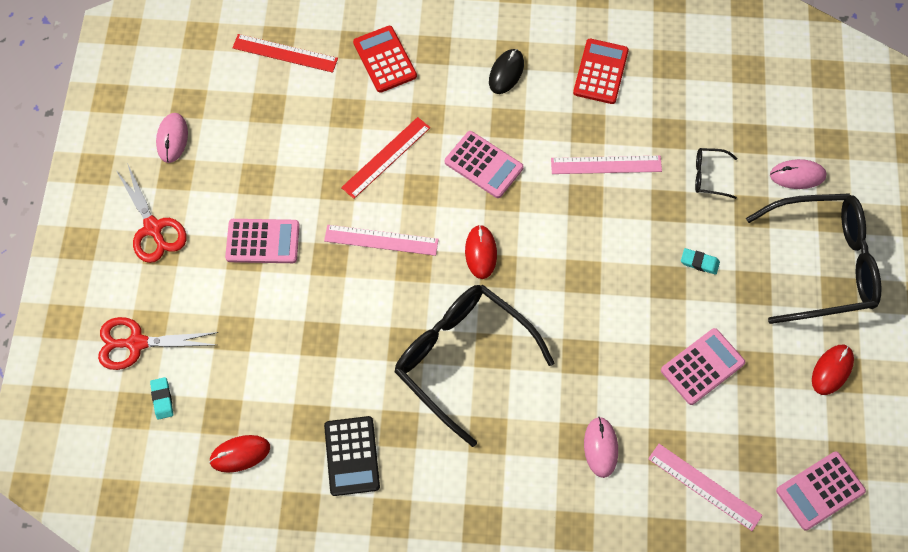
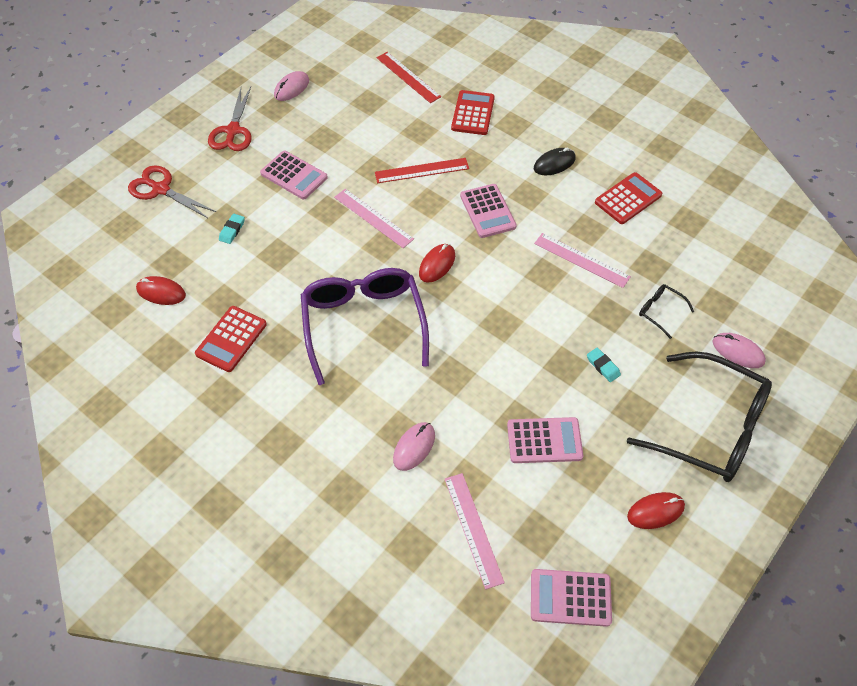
camera: 35 degrees right, 10 degrees down
turquoise eraser [150,377,173,420] -> turquoise eraser moved to [219,214,245,244]
black calculator [324,416,380,496] -> red calculator [195,306,267,372]
black glasses [395,285,555,447] -> purple glasses [301,268,429,385]

